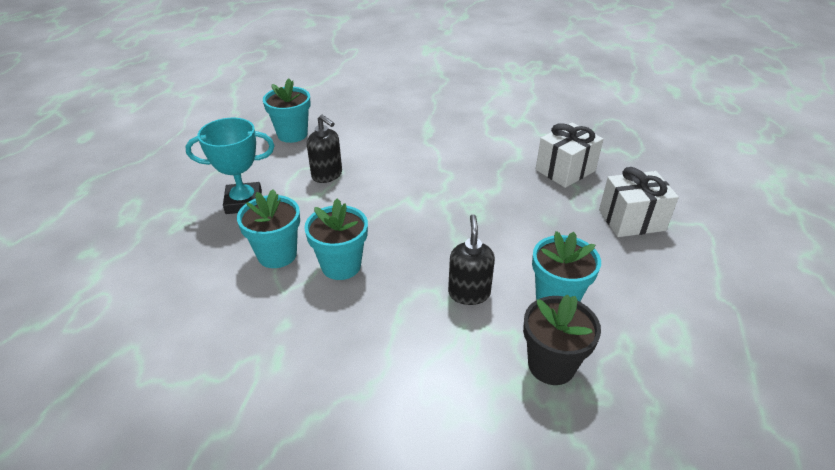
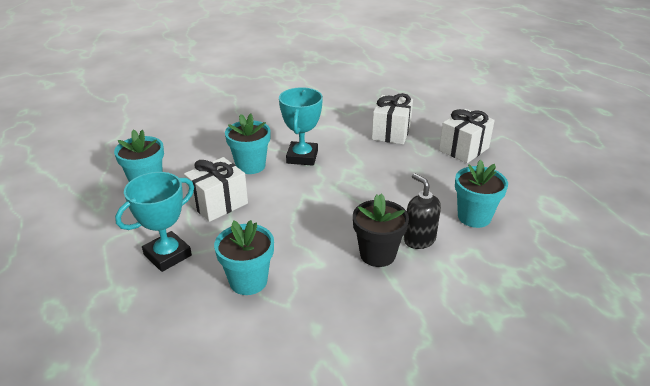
camera: 35 degrees left, 5 degrees down
turquoise flower pot [304,198,368,280] -> turquoise flower pot moved to [225,114,271,174]
black soap dispenser [307,115,342,183] -> white gift [184,157,248,222]
black flower pot [523,294,601,385] -> black flower pot moved to [353,193,409,267]
none -> turquoise trophy [279,87,323,166]

